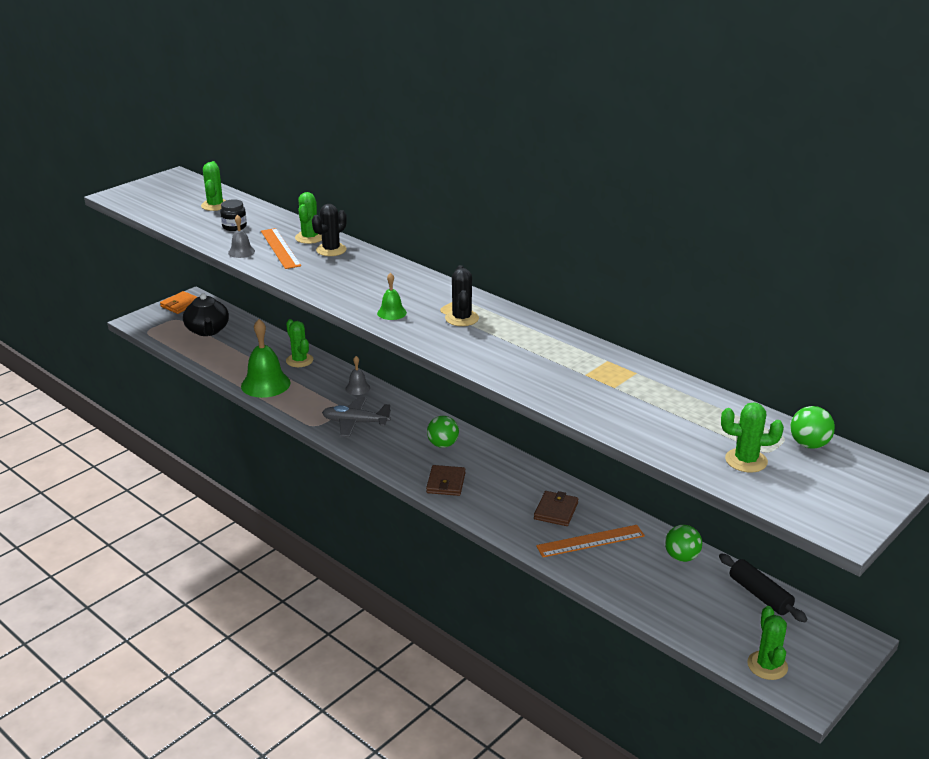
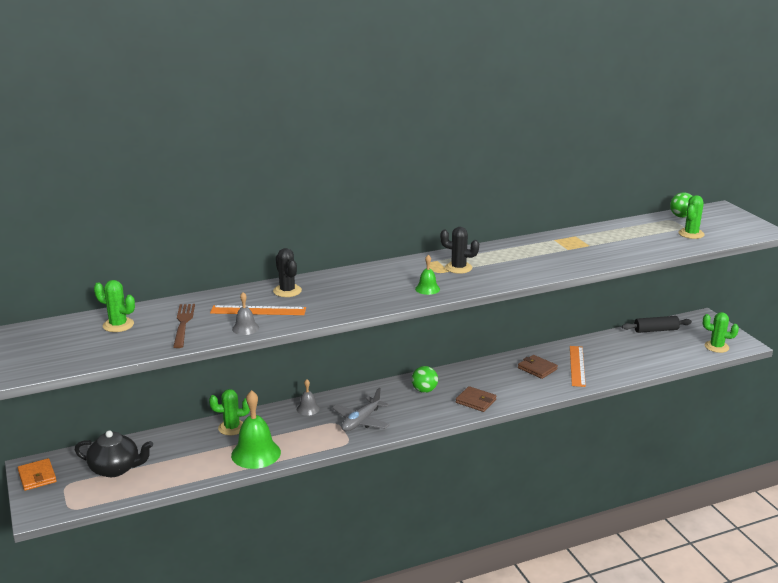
camera: 65 degrees left, 5 degrees down
black jar [220,199,247,231] -> brown fork [173,304,195,348]
green cactus [295,192,322,244] -> none
green ball [665,525,702,562] -> none

